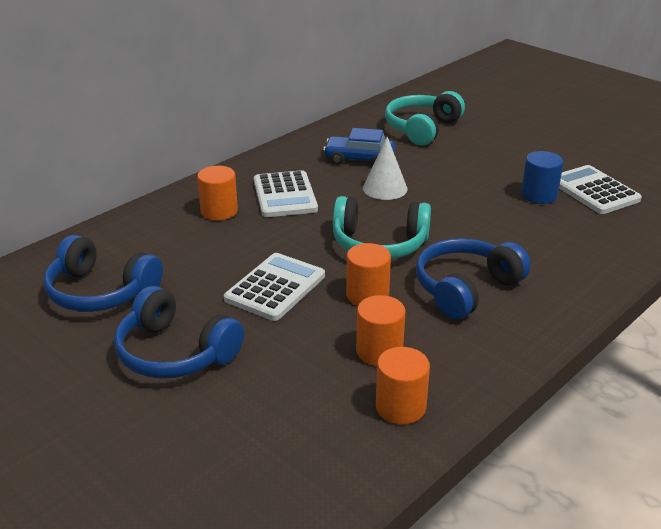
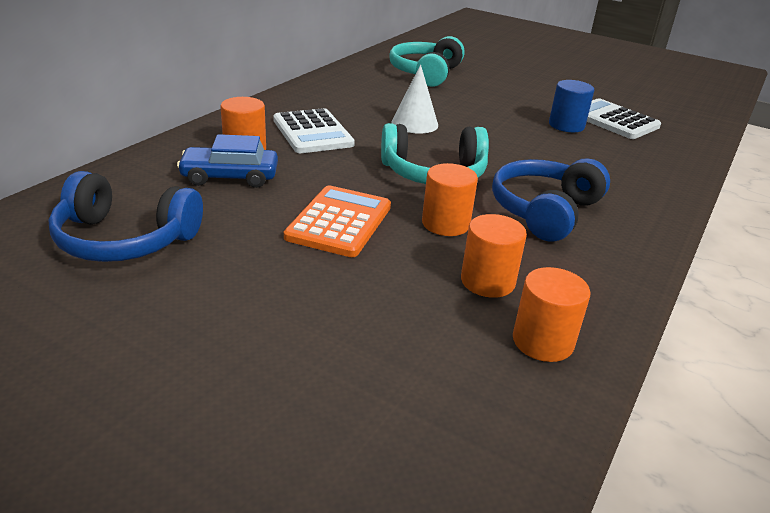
camera: 15 degrees left, 0 degrees up
blue headphones [114,286,244,379] -> none
white calculator [224,253,325,321] -> orange calculator [284,185,391,257]
blue car [323,128,395,165] -> blue car moved to [177,134,278,188]

